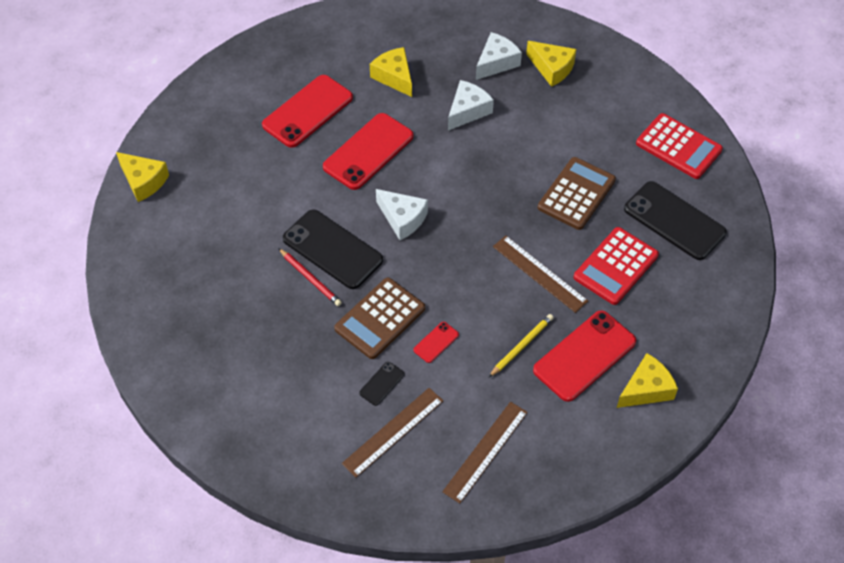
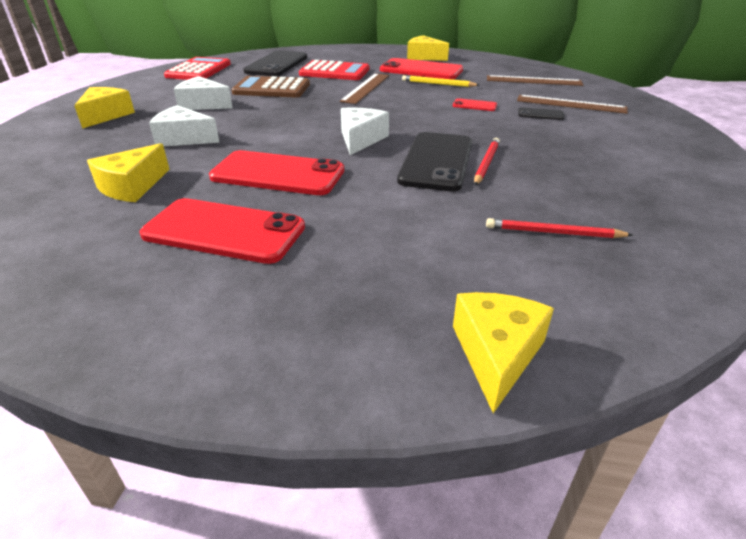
camera: 115 degrees left, 20 degrees down
brown calculator [334,278,425,359] -> none
white cheese [476,32,522,80] -> white cheese moved to [174,76,233,110]
none -> red pencil [486,218,633,238]

